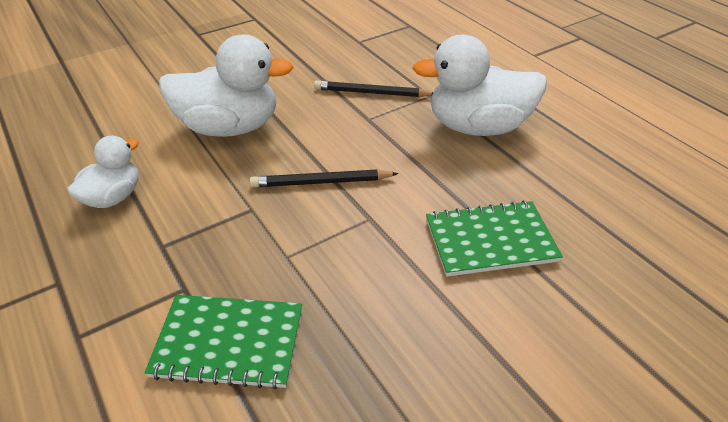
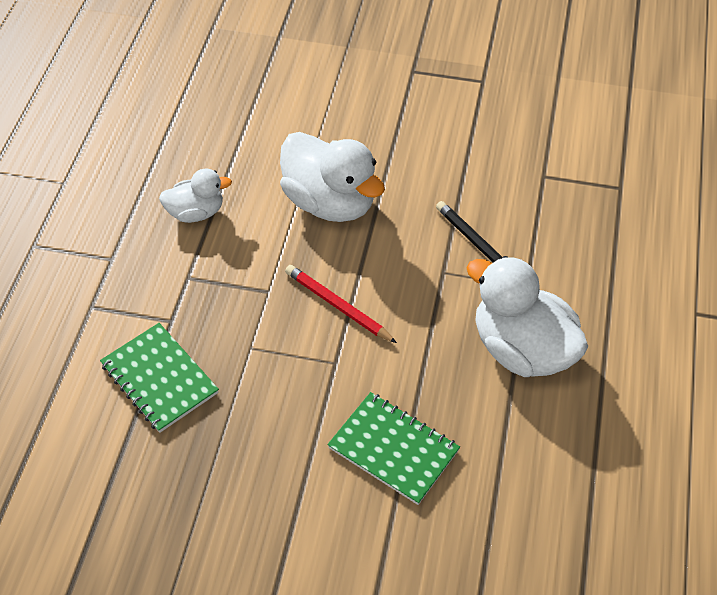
camera: 45 degrees right, 10 degrees up
black pencil [250,170,399,187] -> red pencil [285,265,397,343]

